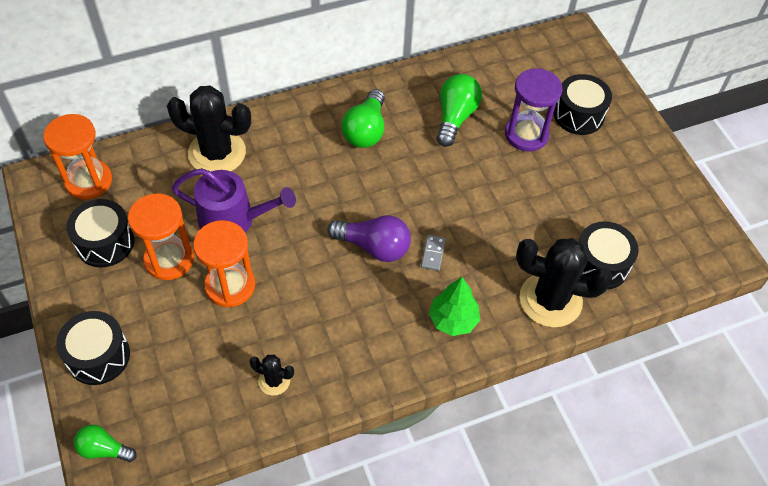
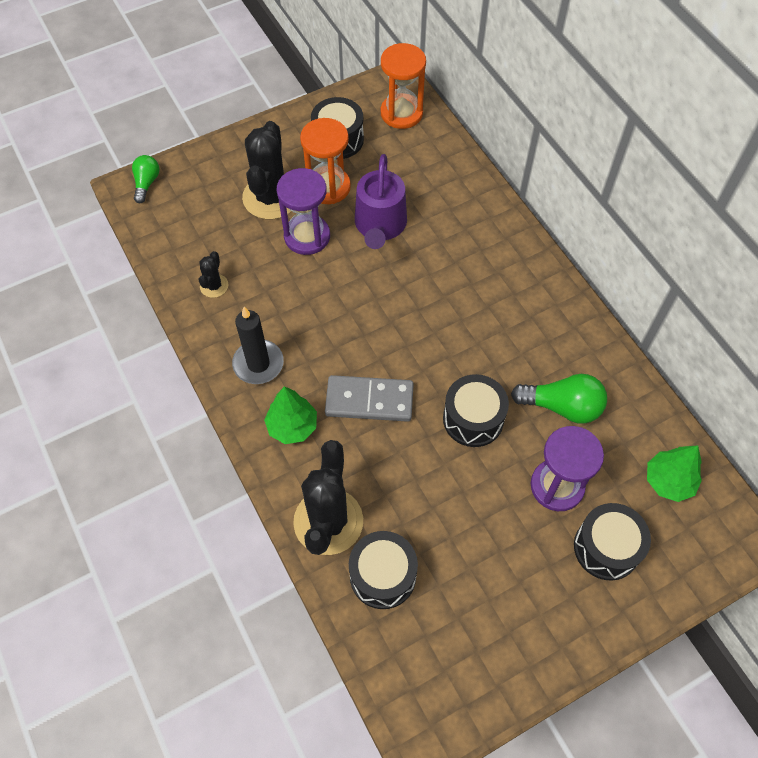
camera: 85 degrees right, 5 degrees up
black drum [56,311,130,385] -> black drum moved to [443,374,509,447]
black cactus [167,85,251,172] -> black cactus moved to [242,121,292,219]
orange hourglass [193,220,255,307] -> purple hourglass [277,168,330,255]
purple light bulb [327,215,411,262] -> none
green light bulb [341,89,385,148] -> none
grey domino [421,235,446,271] -> grey domino [325,375,414,422], size x2.11
none -> black candle [232,307,284,384]
none -> green tree [647,445,702,502]

